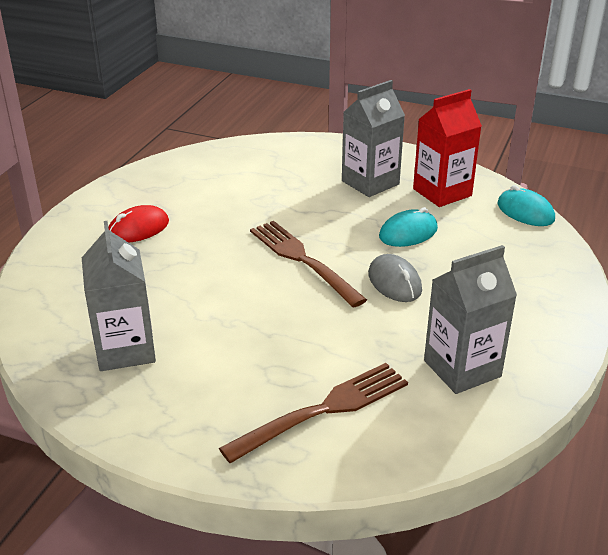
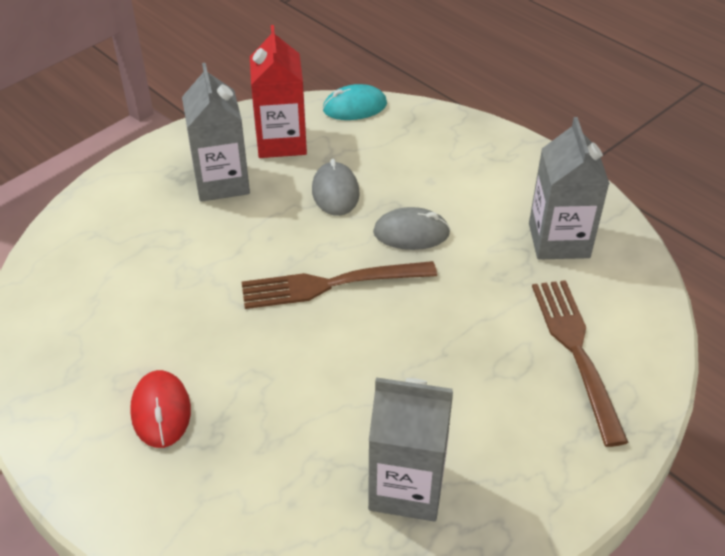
camera: 65 degrees left, 10 degrees up
turquoise mouse [379,207,438,247] -> grey mouse [312,159,360,216]

